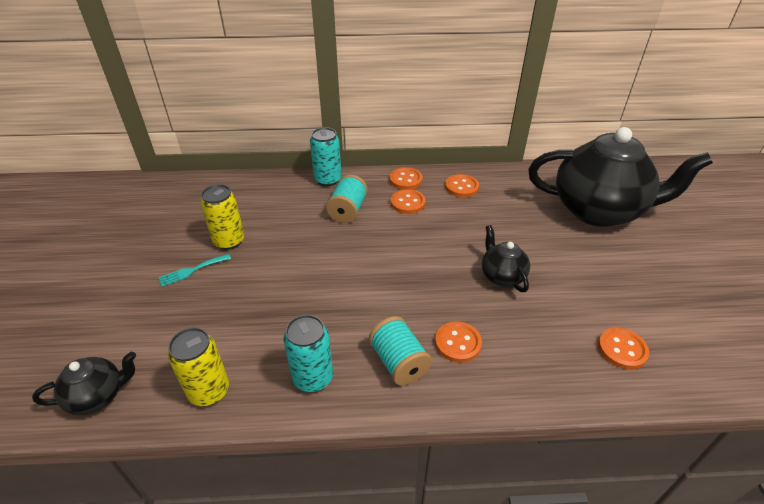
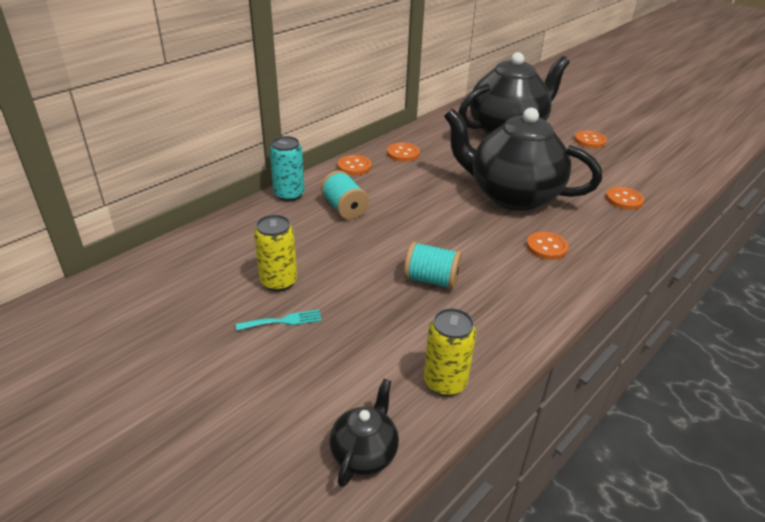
camera: 45 degrees left, 5 degrees down
turquoise fork [158,254,231,287] -> turquoise fork turned 120 degrees counterclockwise [236,309,322,331]
turquoise can [284,315,333,392] -> none
turquoise spool [369,316,432,386] -> turquoise spool moved to [404,241,462,290]
orange button [391,189,426,214] -> orange button moved to [574,130,607,148]
black teapot [482,225,530,292] -> black teapot [444,108,602,211], size x2.27

